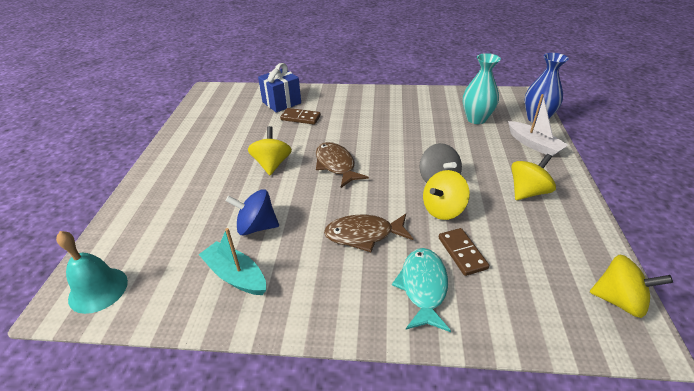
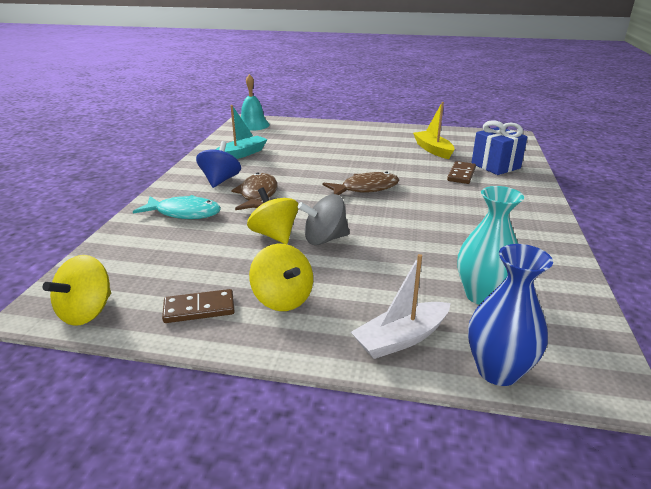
camera: 95 degrees right, 10 degrees down
blue spinning top [226,189,279,236] -> blue spinning top moved to [196,141,241,188]
yellow spinning top [248,126,292,175] -> none
brown domino [439,228,489,276] -> brown domino moved to [162,289,235,323]
none -> yellow boat [413,102,455,159]

